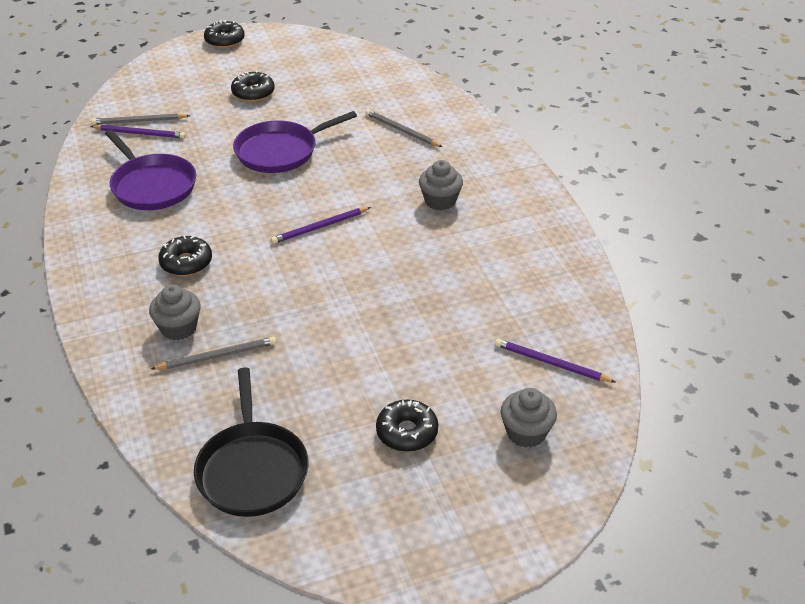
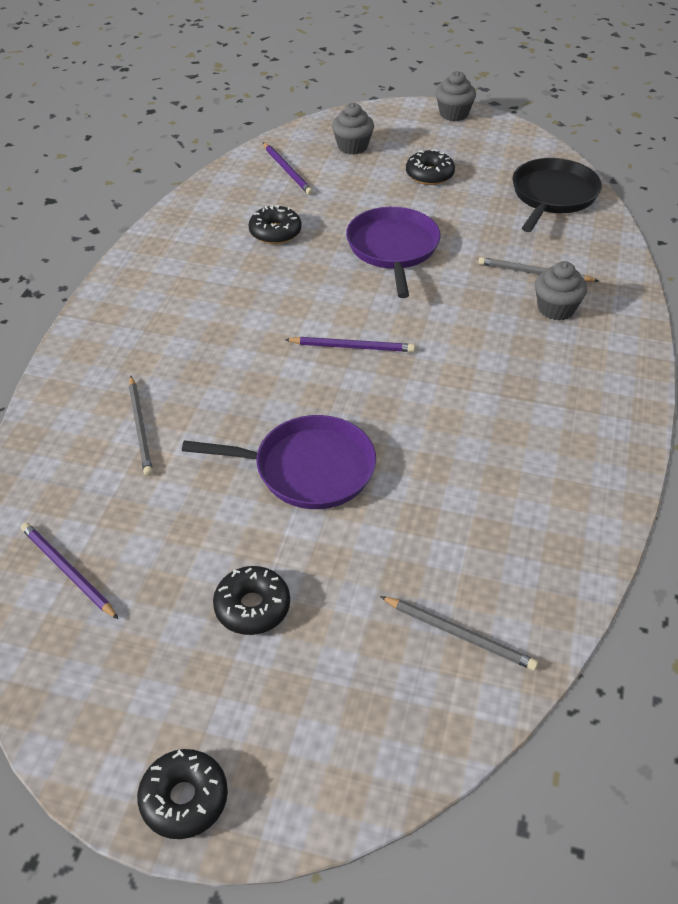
camera: 145 degrees left, 5 degrees up
purple pencil [90,125,186,139] -> purple pencil moved to [21,522,118,619]
purple pan [105,130,196,210] -> purple pan moved to [346,207,441,298]
black donut [158,235,212,276] -> black donut moved to [249,205,301,244]
grey cupcake [419,160,463,210] -> grey cupcake moved to [436,71,476,121]

